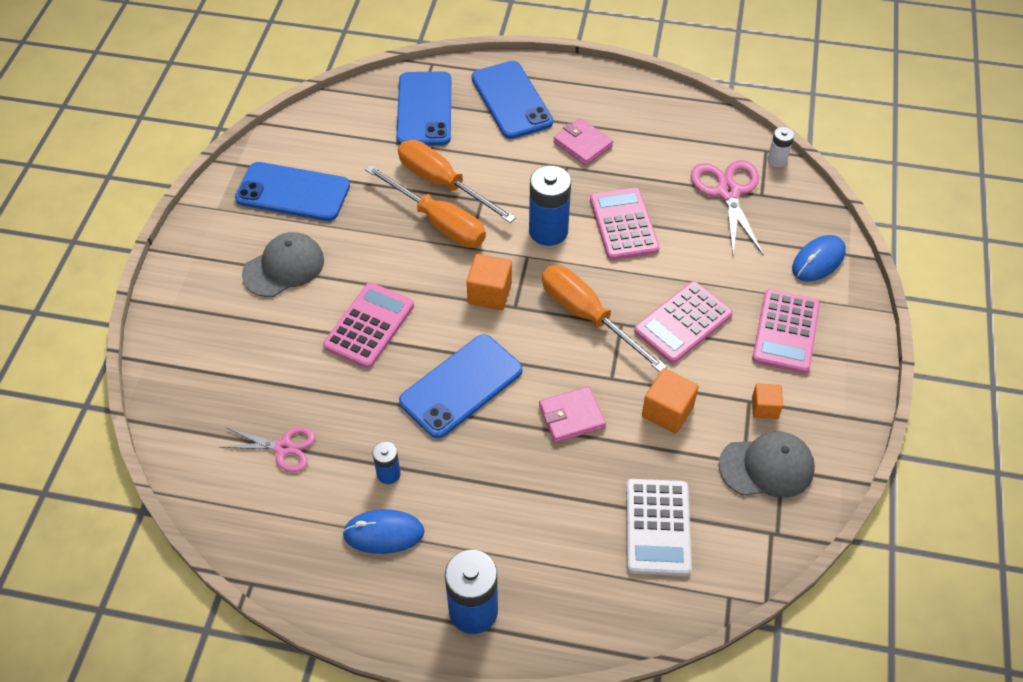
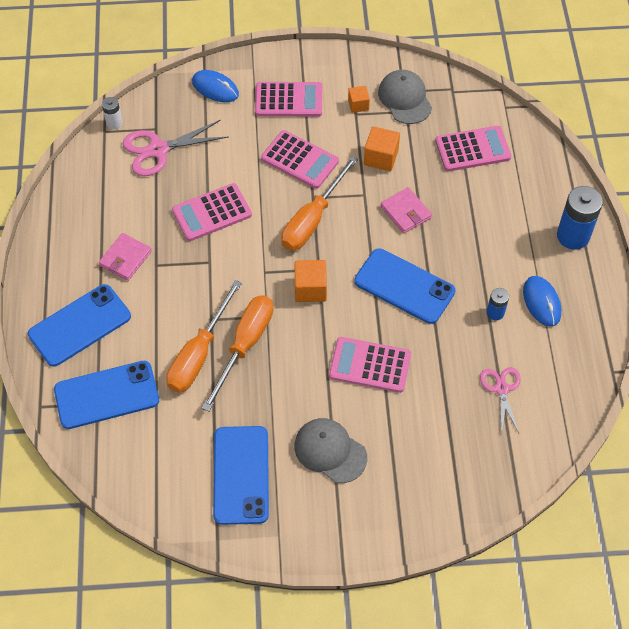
camera: 105 degrees left, 5 degrees up
blue battery [529,165,571,246] -> none
white calculator [626,479,692,576] -> pink calculator [435,126,511,171]

